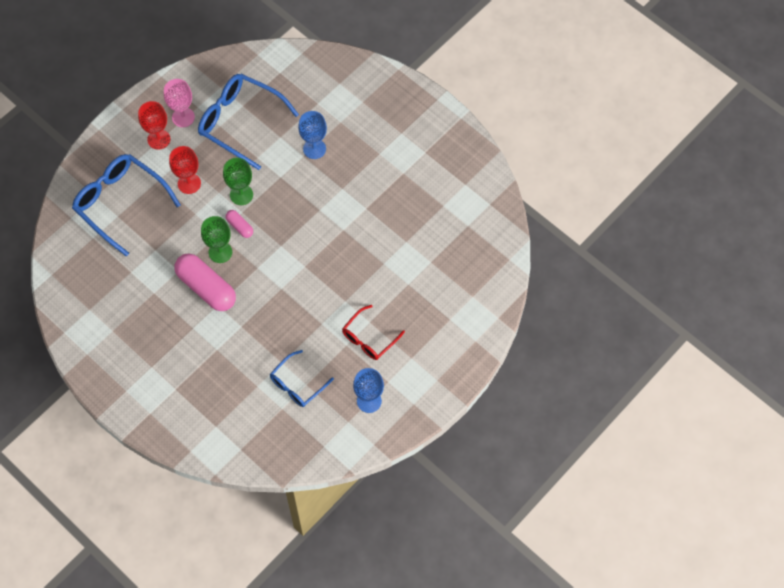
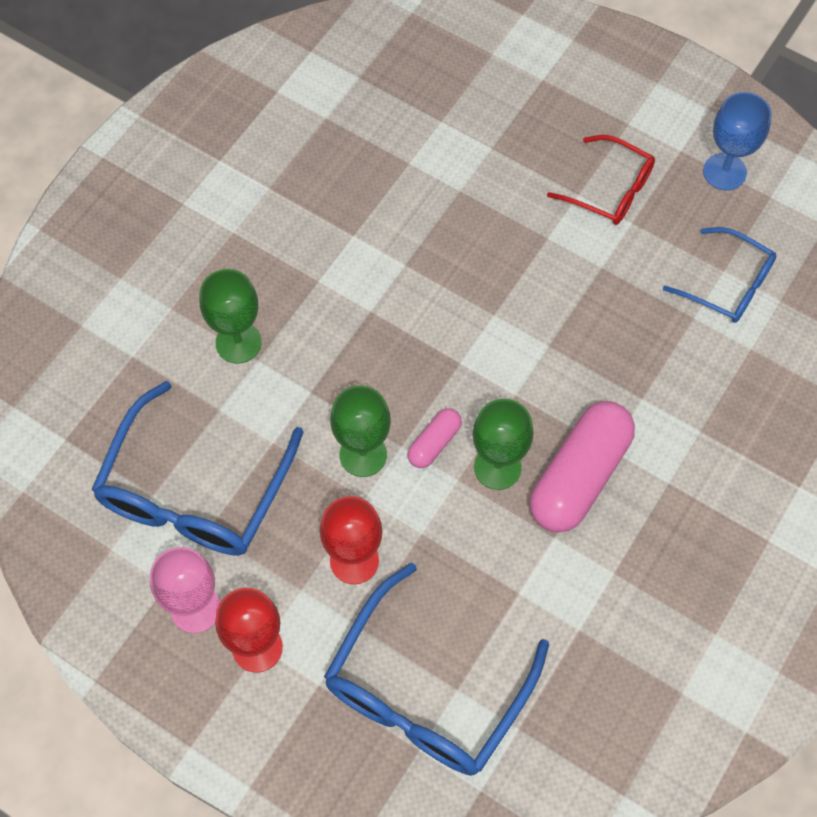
camera: 100 degrees left, 0 degrees up
blue goblet [298,111,327,159] -> green goblet [199,269,262,364]

